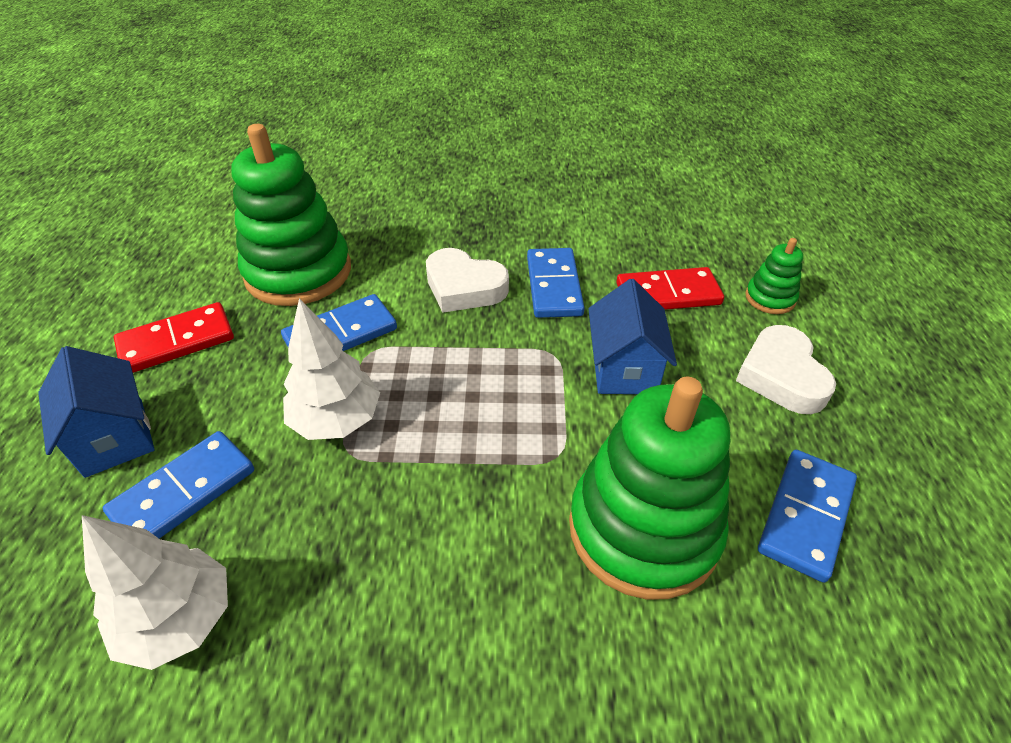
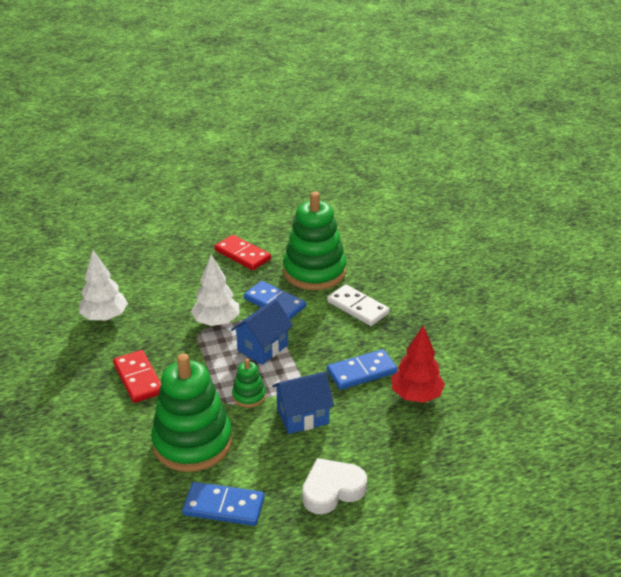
camera: 70 degrees right, 10 degrees down
blue house [38,346,155,478] -> blue house moved to [231,299,293,365]
blue domino [103,431,254,539] -> none
white heart [426,248,509,313] -> none
red domino [616,267,724,310] -> red domino moved to [113,350,161,403]
green stacking toy [745,238,803,314] -> green stacking toy moved to [232,359,266,408]
none -> white domino [327,284,390,326]
none -> red tree [391,325,445,403]

